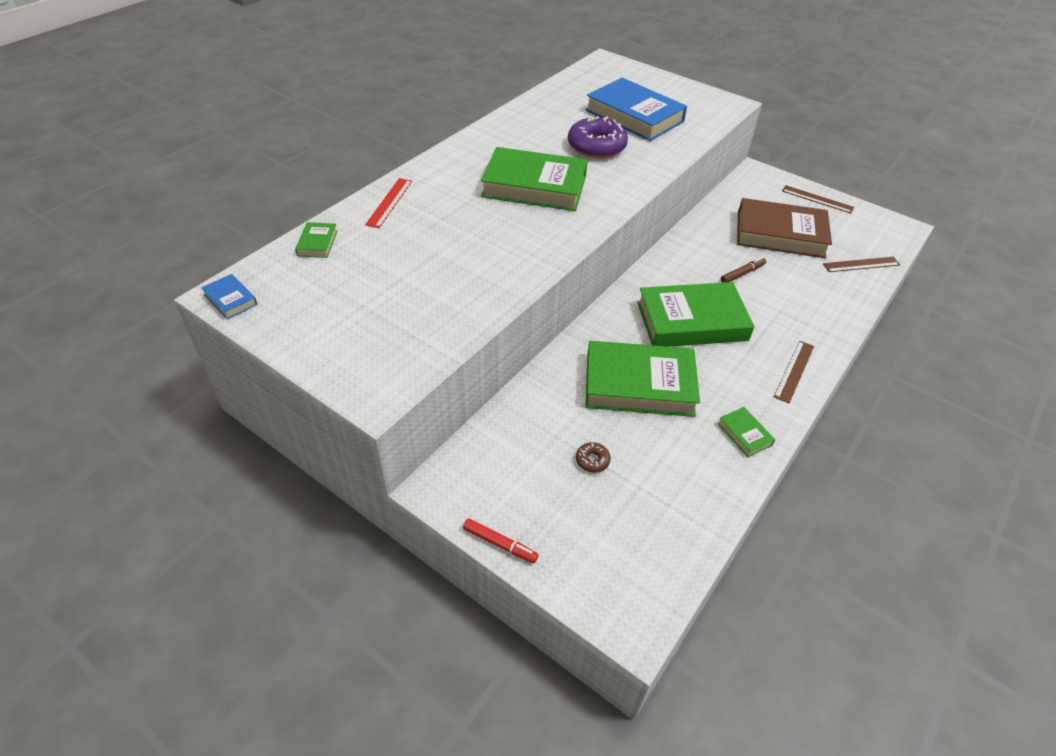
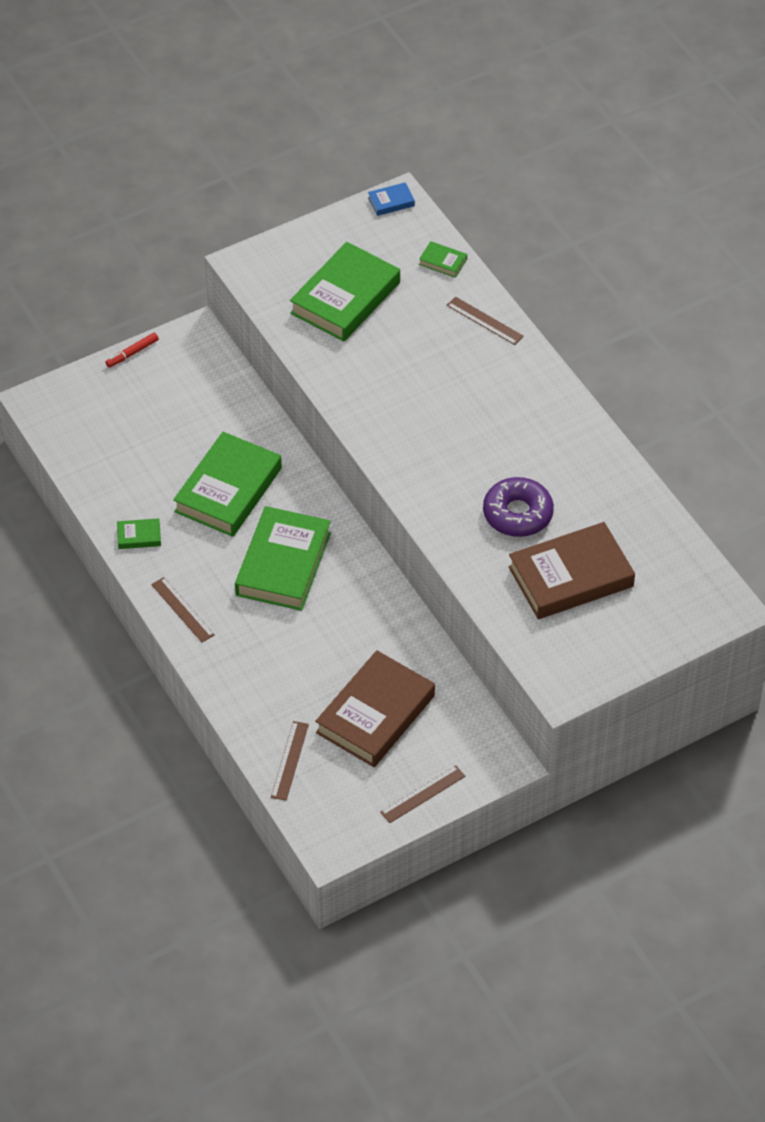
camera: 115 degrees right, 5 degrees up
red ruler [365,178,412,228] -> brown ruler [447,297,524,345]
green book [481,147,588,211] -> green book moved to [290,242,400,342]
brown donut [576,442,611,472] -> none
blue book [586,78,687,141] -> brown book [508,522,635,619]
brown marker [721,257,766,283] -> none

